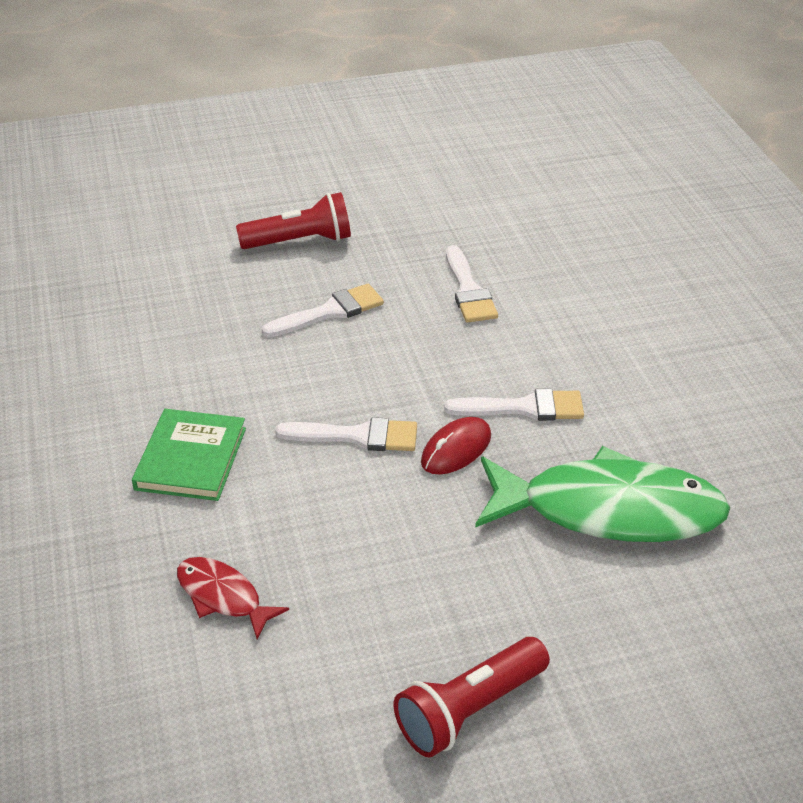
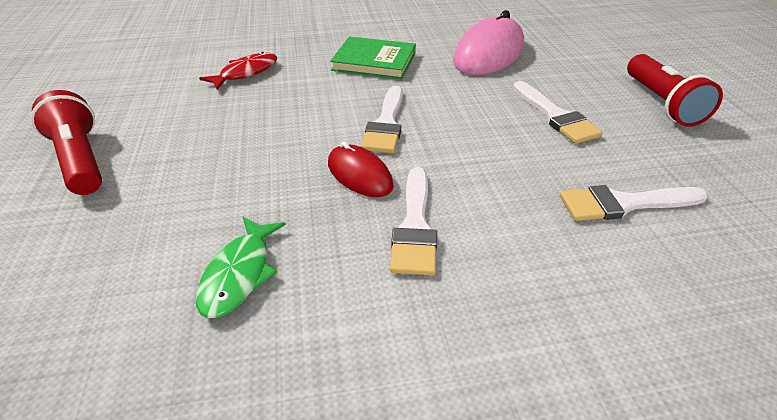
camera: 95 degrees right, 0 degrees up
green fish [475,446,730,542] -> green fish [196,217,286,318], size x0.47
none -> pink mouse [453,10,524,75]

